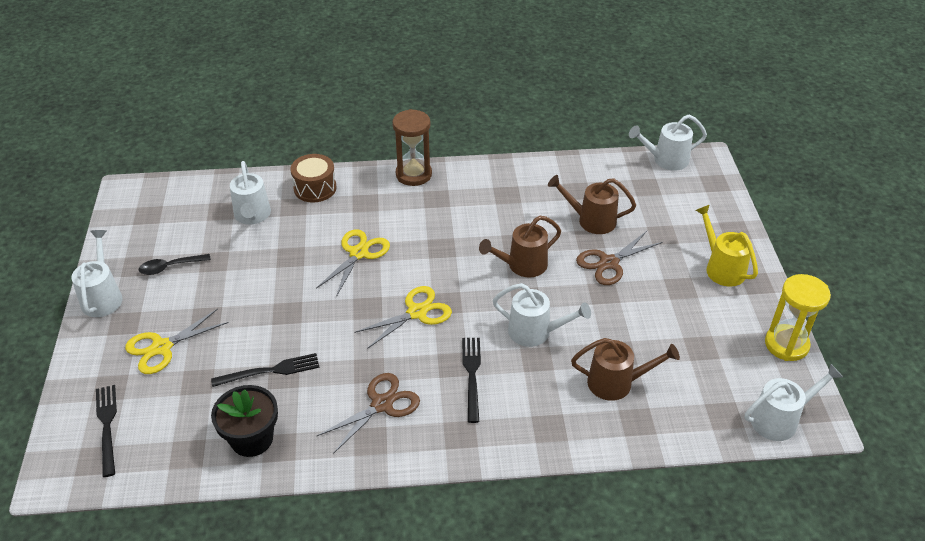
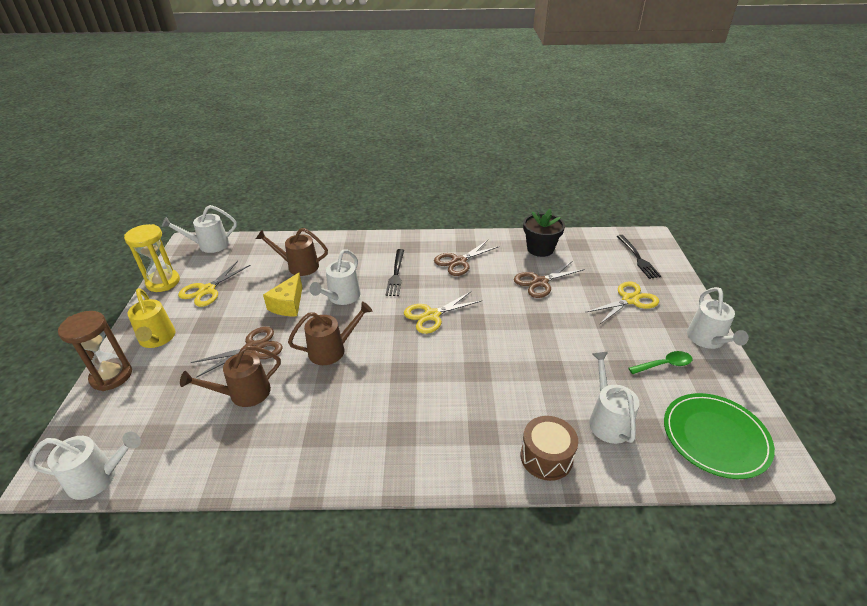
camera: 175 degrees left, 5 degrees down
black spoon [139,254,211,275] -> green spoon [629,351,692,374]
black fork [211,353,320,387] -> brown scissors [514,262,585,298]
yellow scissors [316,229,390,297] -> yellow scissors moved to [178,261,250,307]
brown hourglass [392,109,432,186] -> brown hourglass moved to [58,311,132,391]
white watering can [493,283,591,347] -> white watering can turned 90 degrees counterclockwise [310,249,360,305]
brown watering can [548,175,636,234] -> brown watering can turned 135 degrees clockwise [180,345,281,407]
none -> yellow cheese [263,273,303,316]
none -> green plate [664,393,775,479]

